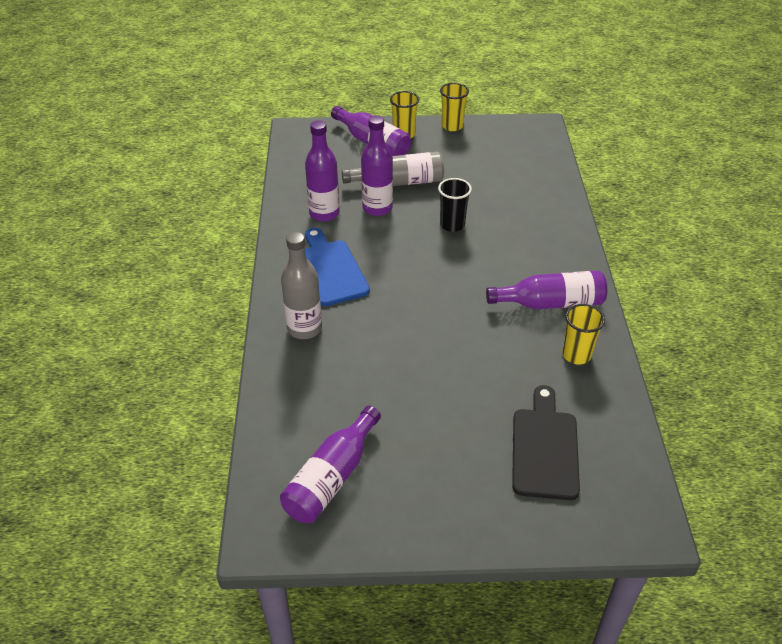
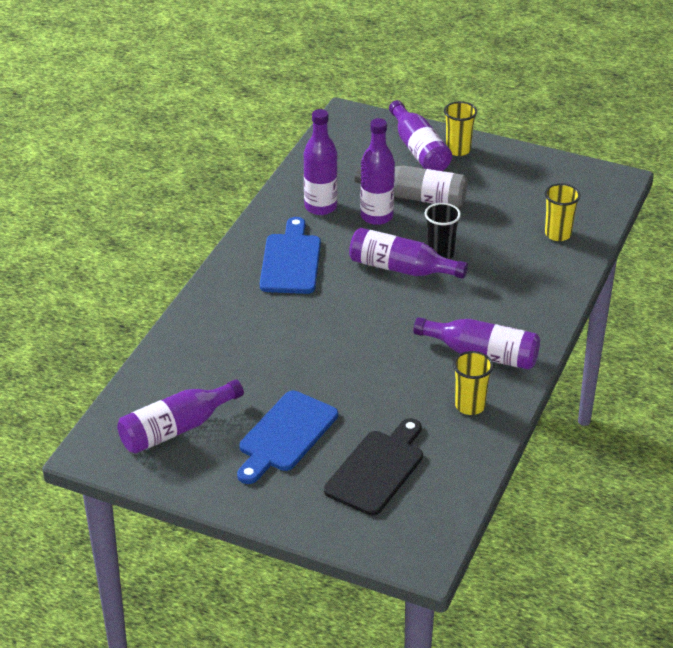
camera: 25 degrees right, 5 degrees down
grey bottle [281,232,322,339] -> none
yellow cup [440,83,469,131] -> yellow cup moved to [545,183,581,241]
none -> blue cutting board [237,391,338,484]
none -> purple bottle [349,228,468,279]

